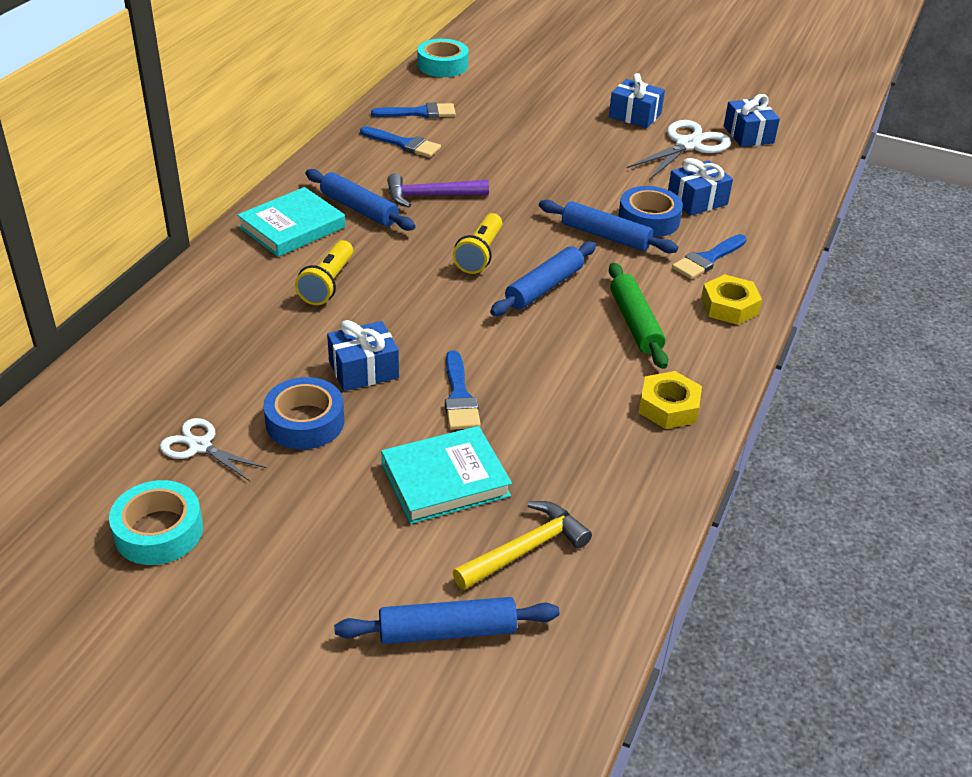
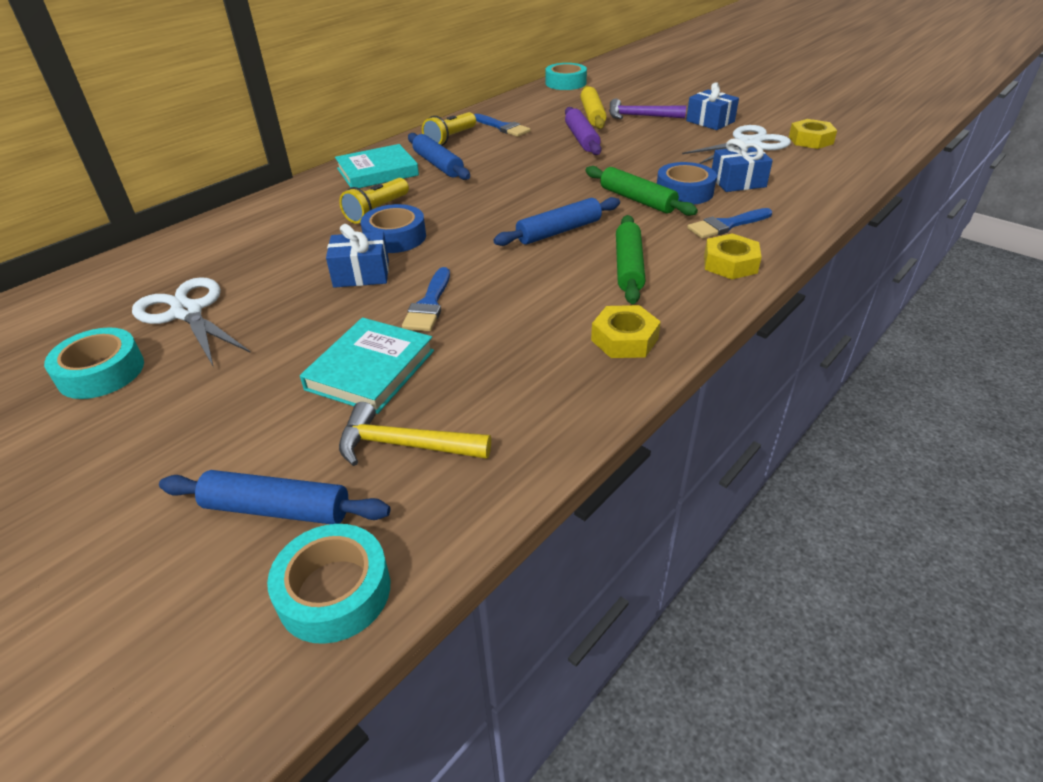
camera: 20 degrees right, 0 degrees up
white scissors [160,418,267,481] -> white scissors [132,277,251,366], size x1.63
blue tape [263,377,344,449] -> blue tape moved to [360,204,426,253]
blue brush [371,102,456,118] -> none
turquoise book [381,426,512,524] -> turquoise book turned 60 degrees counterclockwise [300,318,434,414]
purple hammer [387,173,489,207] -> purple hammer moved to [609,99,686,119]
yellow flashlight [453,213,502,274] -> yellow flashlight moved to [422,112,476,146]
yellow hammer [453,501,592,590] -> yellow hammer turned 150 degrees counterclockwise [339,402,491,466]
blue rolling pin [539,200,678,253] -> green rolling pin [585,166,698,216]
blue gift [724,94,780,147] -> yellow nut [789,119,837,149]
none -> turquoise tape [267,524,390,644]
none -> purple rolling pin [565,107,602,155]
none -> yellow rolling pin [580,85,607,129]

